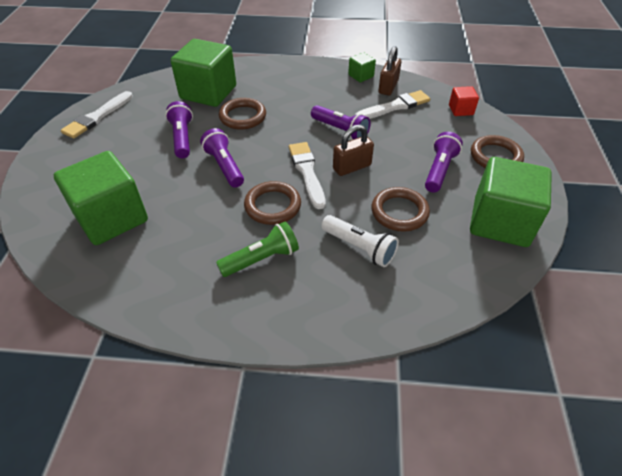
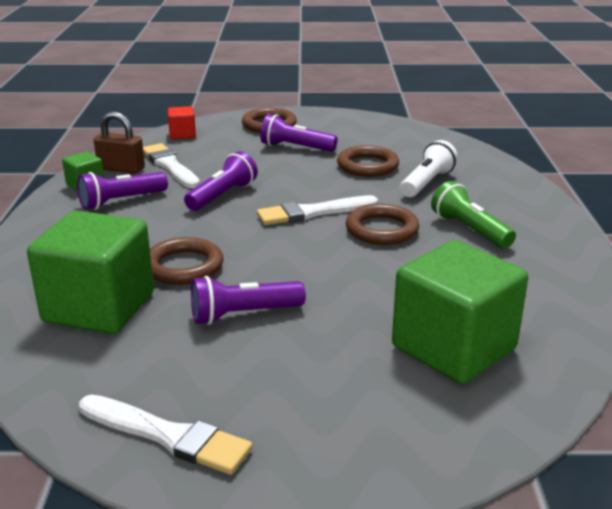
camera: 95 degrees left, 20 degrees down
purple flashlight [200,128,244,187] -> purple flashlight moved to [77,172,168,210]
brown padlock [333,125,374,176] -> none
green cube [470,157,552,247] -> none

